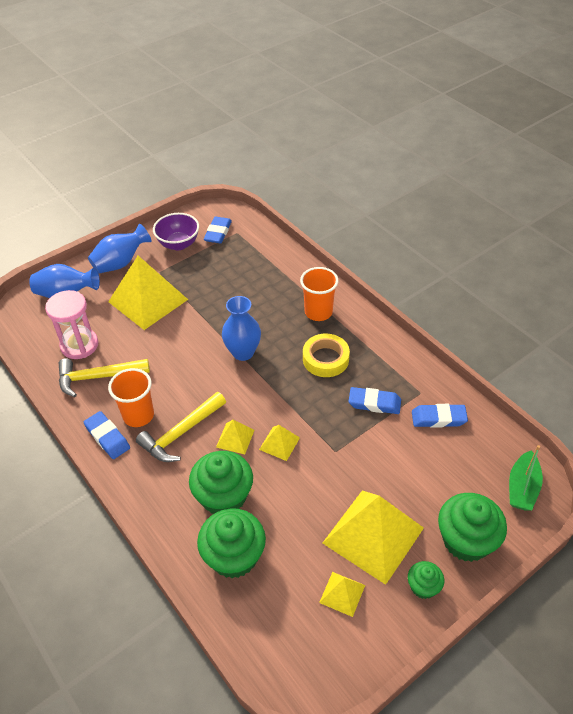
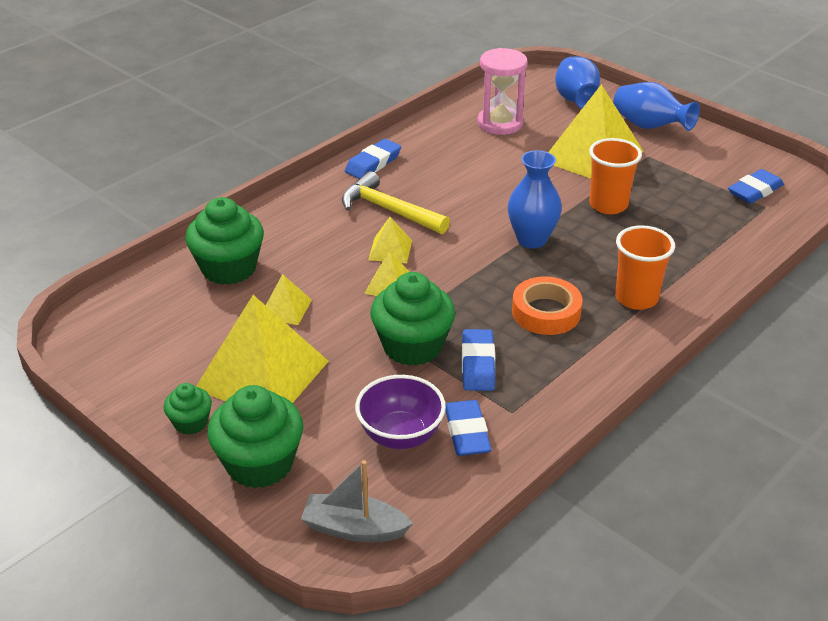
camera: 80 degrees right, 10 degrees down
yellow hammer [59,358,150,397] -> none
orange cup [108,368,154,427] -> orange cup moved to [589,138,642,214]
purple bowl [153,213,199,250] -> purple bowl moved to [355,375,446,449]
green cupcake [189,451,253,514] -> green cupcake moved to [370,272,455,366]
blue eraser [204,217,232,243] -> blue eraser turned 45 degrees counterclockwise [728,169,784,204]
yellow tape [303,334,350,377] -> orange tape [512,276,583,335]
yellow pyramid [319,572,365,617] -> yellow pyramid moved to [266,274,312,325]
green boat [509,445,543,511] -> grey boat [301,460,413,542]

